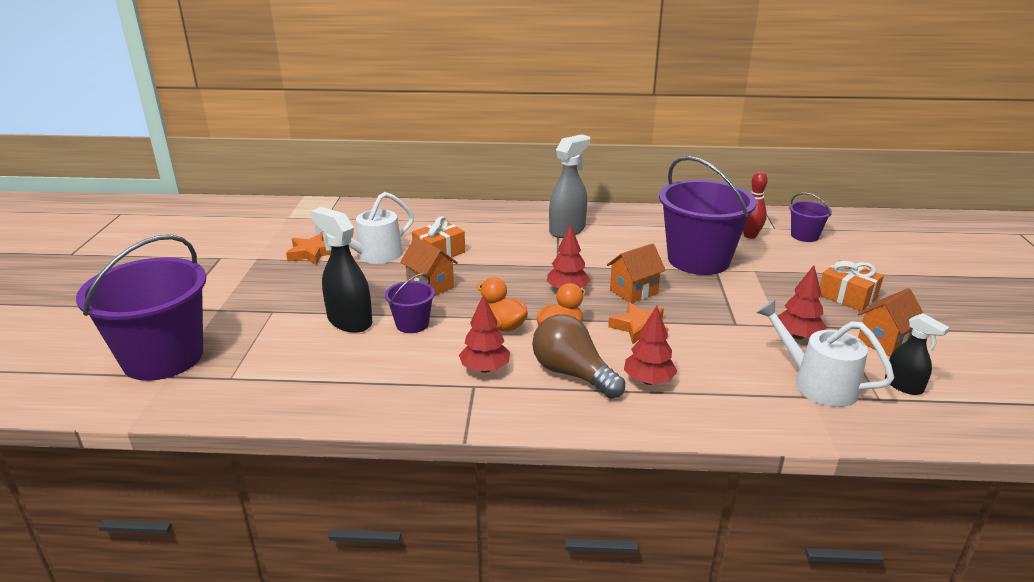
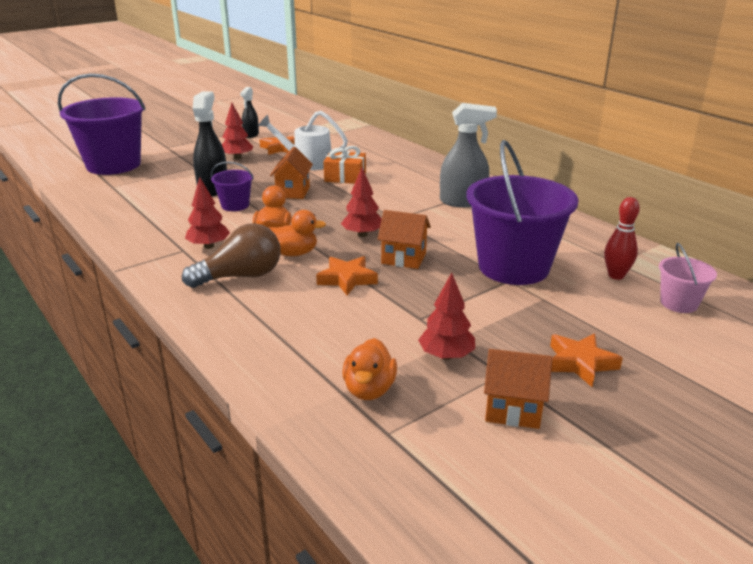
camera: 50 degrees right, 0 degrees up
brown light bulb [532,314,625,399] -> brown light bulb turned 60 degrees clockwise [182,223,280,288]
red tree [624,306,677,385] -> red tree moved to [222,103,254,159]
white watering can [756,300,895,407] -> orange duck [342,338,397,400]
purple bucket [789,193,832,242] -> pink bucket [659,243,717,313]
orange gift [820,260,884,311] -> orange star [550,333,623,387]
black spray bottle [885,313,950,395] -> black spray bottle moved to [240,87,259,138]

